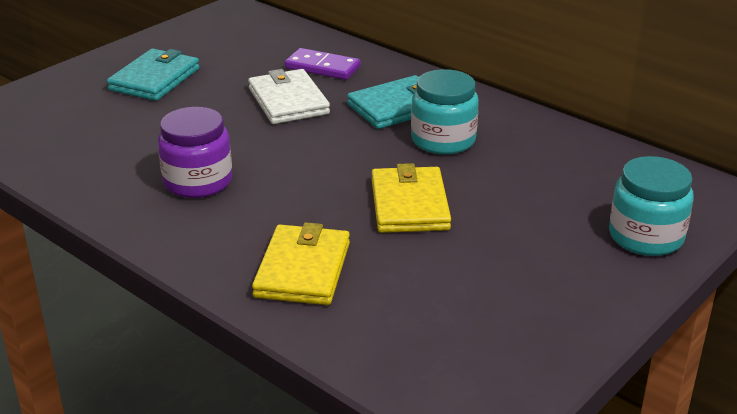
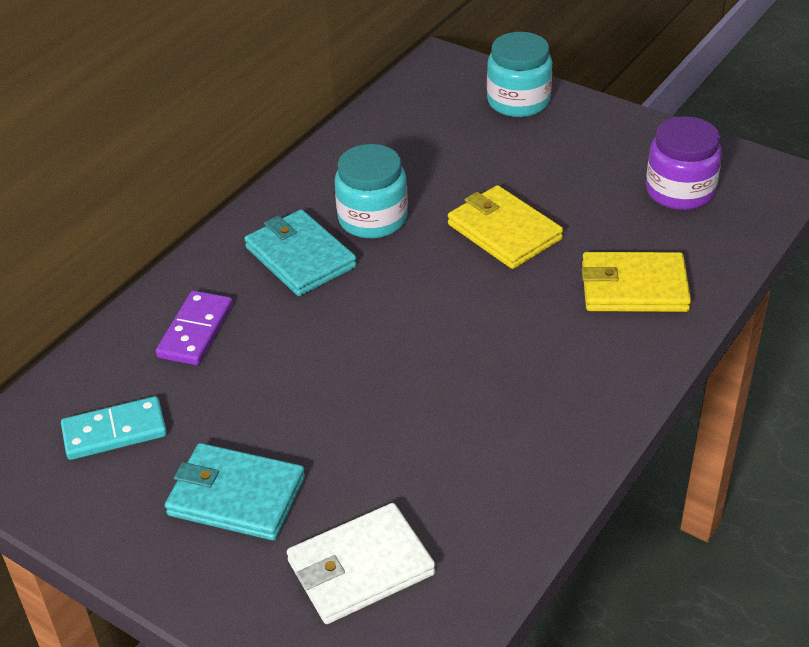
camera: 95 degrees left, 10 degrees up
purple jar [158,107,232,198] -> purple jar moved to [646,116,722,210]
white wallet [248,69,330,124] -> white wallet moved to [287,503,436,624]
yellow wallet [372,163,451,233] -> yellow wallet turned 60 degrees clockwise [448,185,563,269]
none -> turquoise domino [61,396,167,460]

